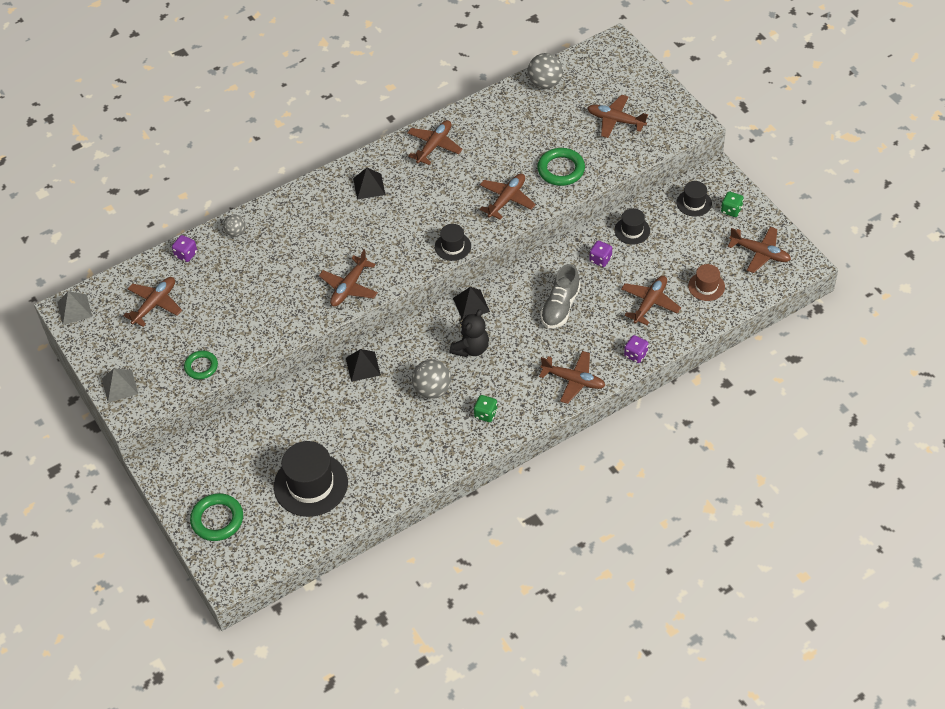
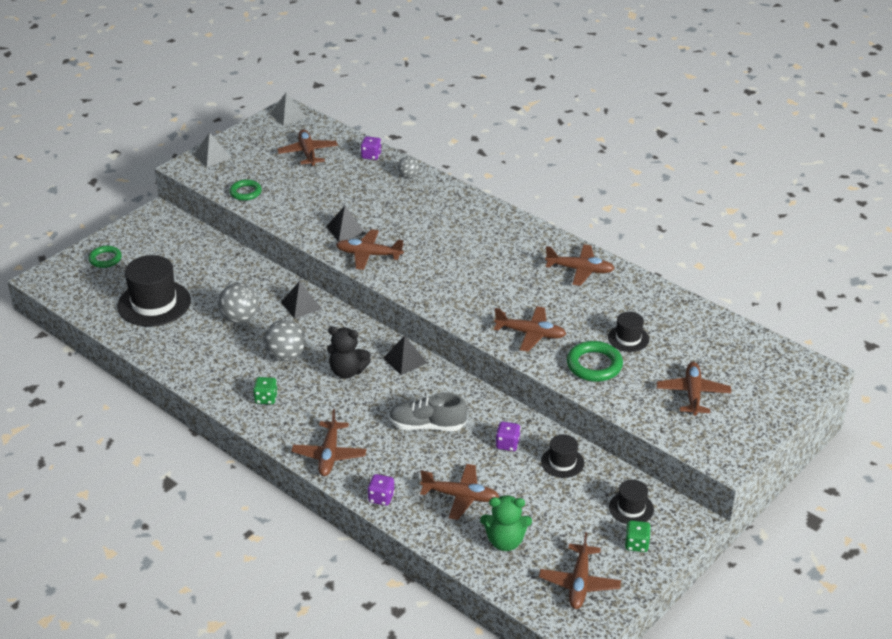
camera: 70 degrees right, 15 degrees down
brown plane [123,277,182,327] -> brown plane turned 120 degrees counterclockwise [277,130,338,166]
green ring [190,493,243,541] -> green ring [88,246,122,268], size x0.66
black pyramid [353,168,385,200] -> black pyramid moved to [326,206,366,242]
black hat [435,224,471,261] -> black hat moved to [608,312,649,352]
grey ball [528,53,563,89] -> grey ball moved to [218,283,259,323]
brown hat [688,264,725,301] -> green teddy bear [480,495,532,551]

